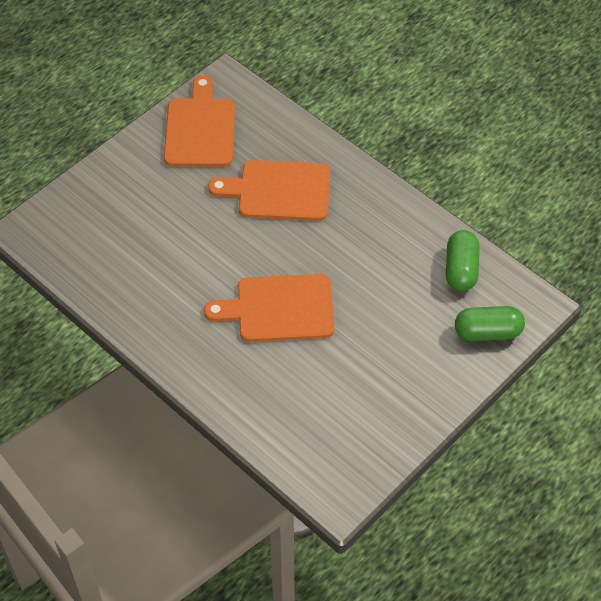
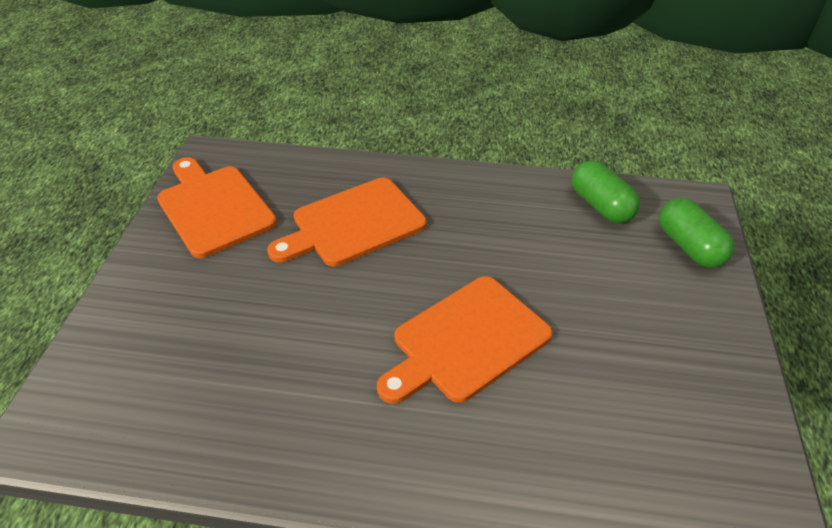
camera: 35 degrees left, 10 degrees down
green capsule [455,306,525,341] -> green capsule turned 75 degrees counterclockwise [659,198,734,268]

